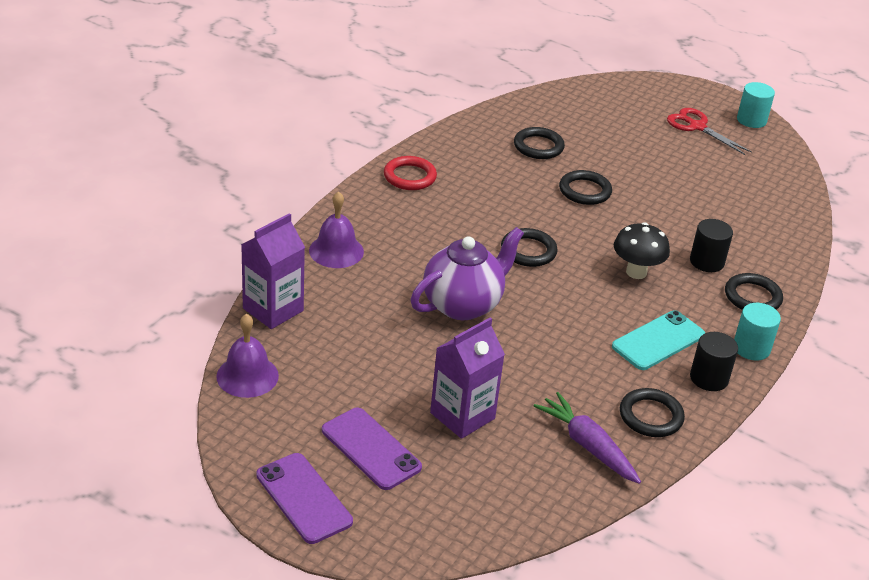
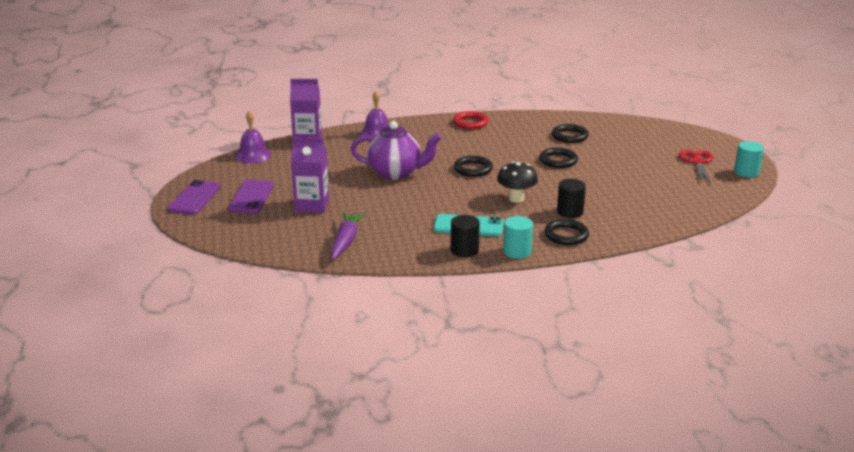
camera: 50 degrees right, 10 degrees down
black ring [620,388,685,437] -> none

